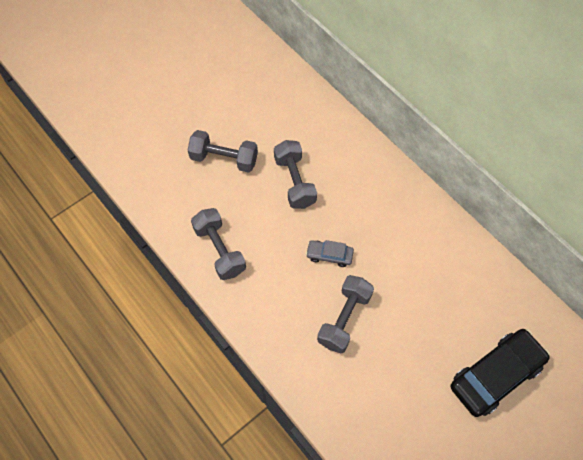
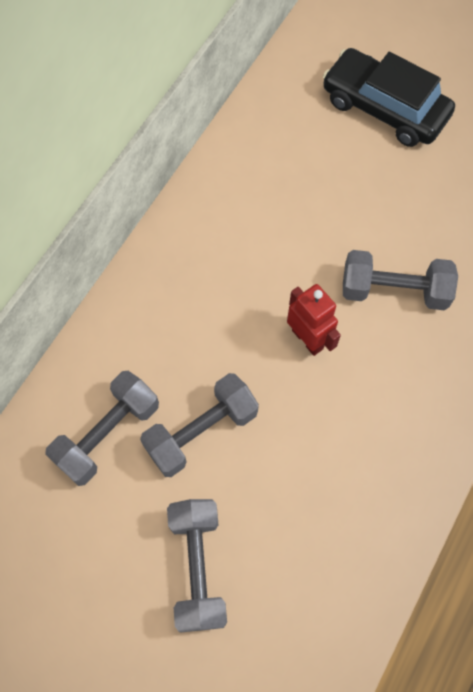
camera: 110 degrees left, 5 degrees up
grey dumbbell [191,208,246,280] -> grey dumbbell moved to [45,371,159,486]
grey car [306,240,354,267] -> red robot [287,284,341,356]

